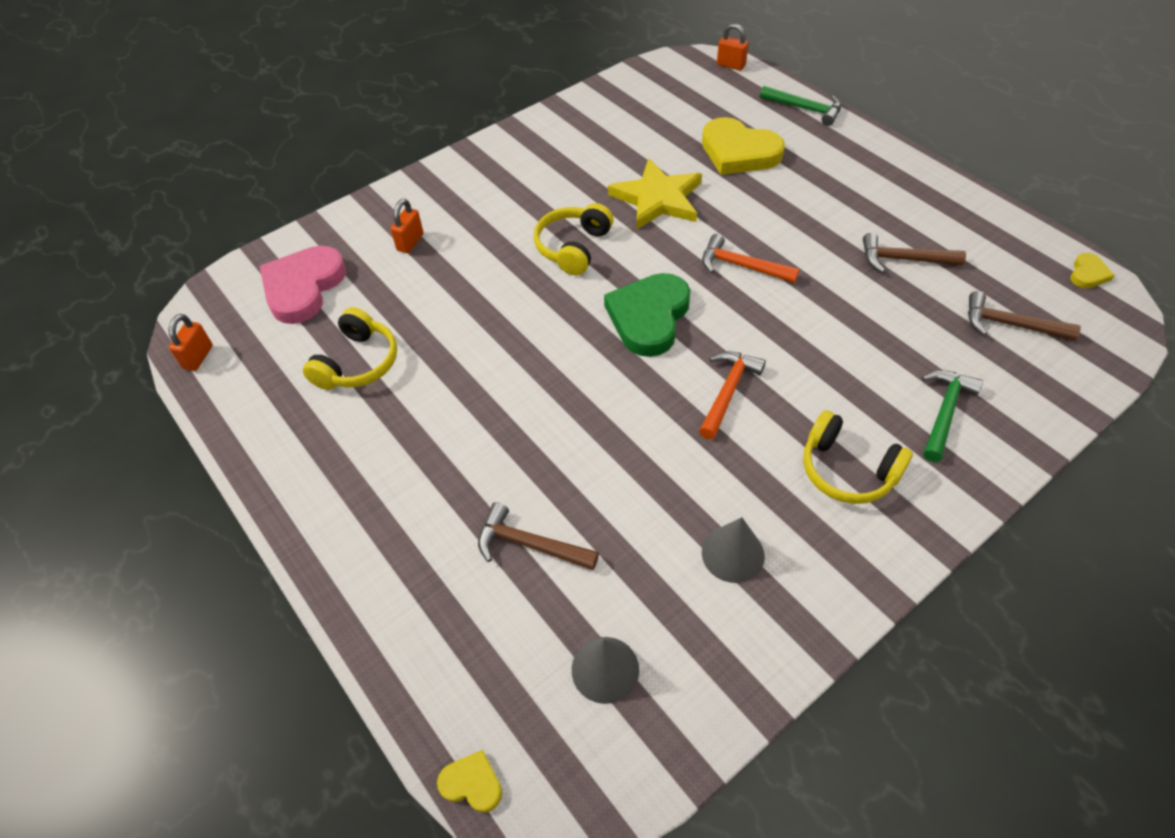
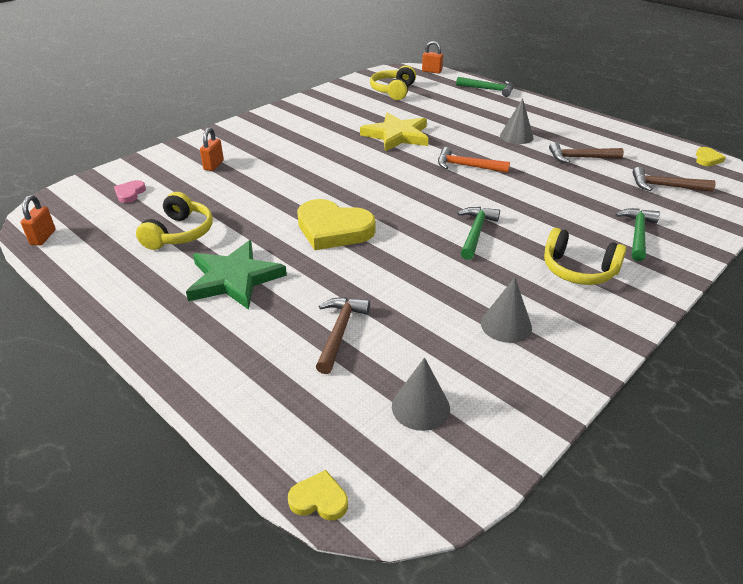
camera: 10 degrees left, 15 degrees down
pink heart [260,246,346,324] -> pink heart [114,180,146,203], size x0.46
brown hammer [478,502,599,570] -> brown hammer turned 90 degrees clockwise [316,297,370,374]
yellow headphones [534,203,613,276] -> yellow headphones moved to [370,65,416,100]
green heart [604,273,691,357] -> none
orange hammer [699,351,766,439] -> green hammer [458,207,500,260]
yellow heart [702,117,785,175] -> yellow heart moved to [297,199,376,250]
none -> green star [186,240,287,310]
none -> grey cone [500,98,534,144]

